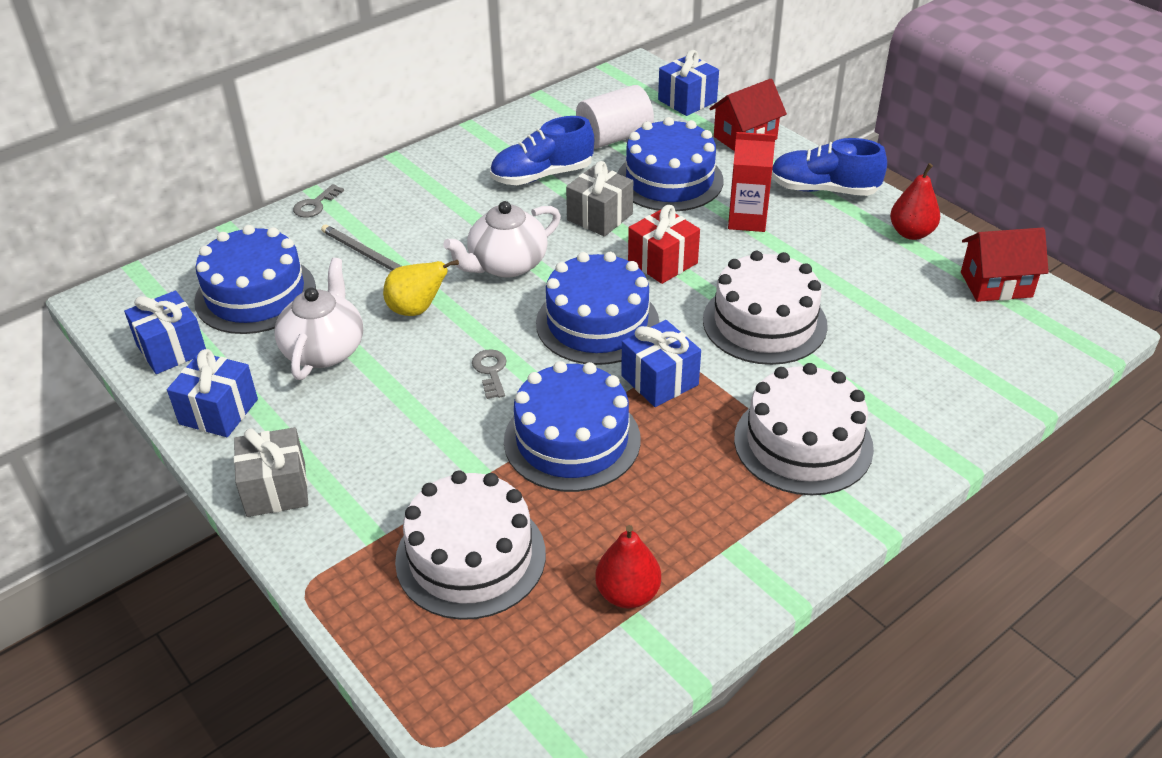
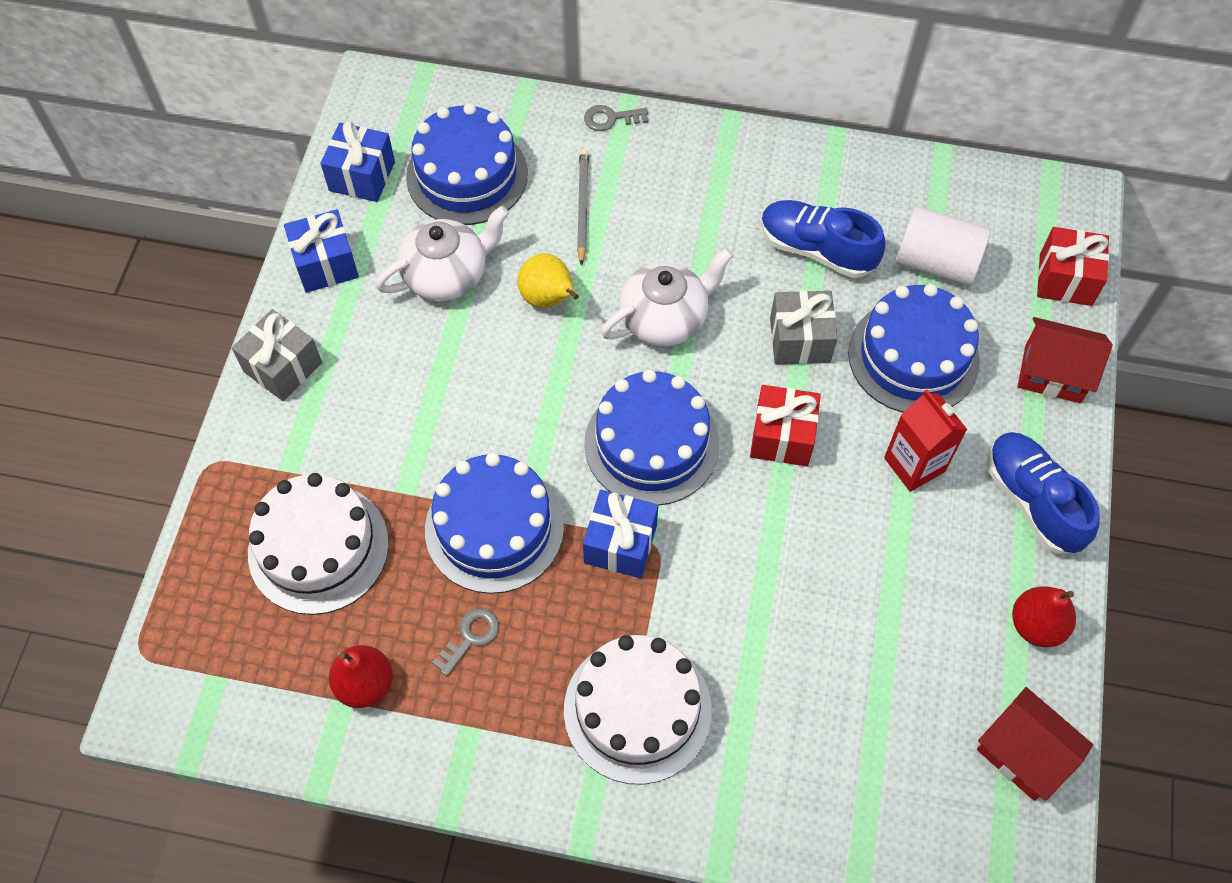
camera: 50 degrees right, 20 degrees up
white teapot [443,201,561,278] -> white teapot turned 135 degrees clockwise [601,248,733,346]
grey key [472,349,507,399] -> grey key moved to [432,608,499,676]
blue gift [658,50,719,116] -> red gift [1037,227,1109,306]
white cake [703,251,828,365] -> none

